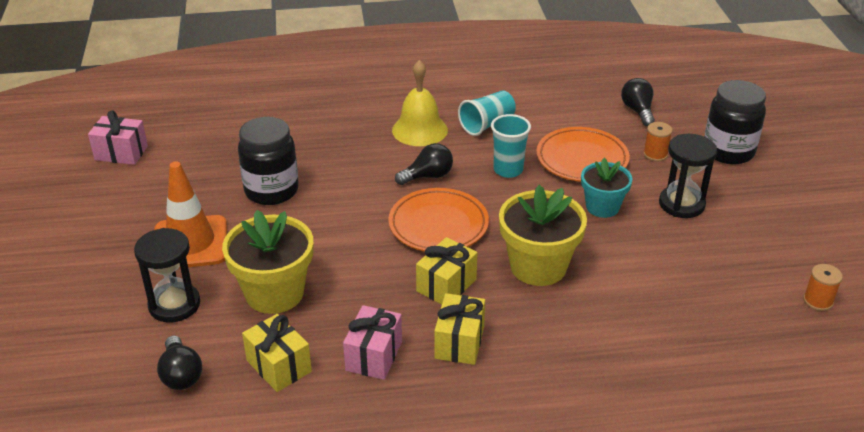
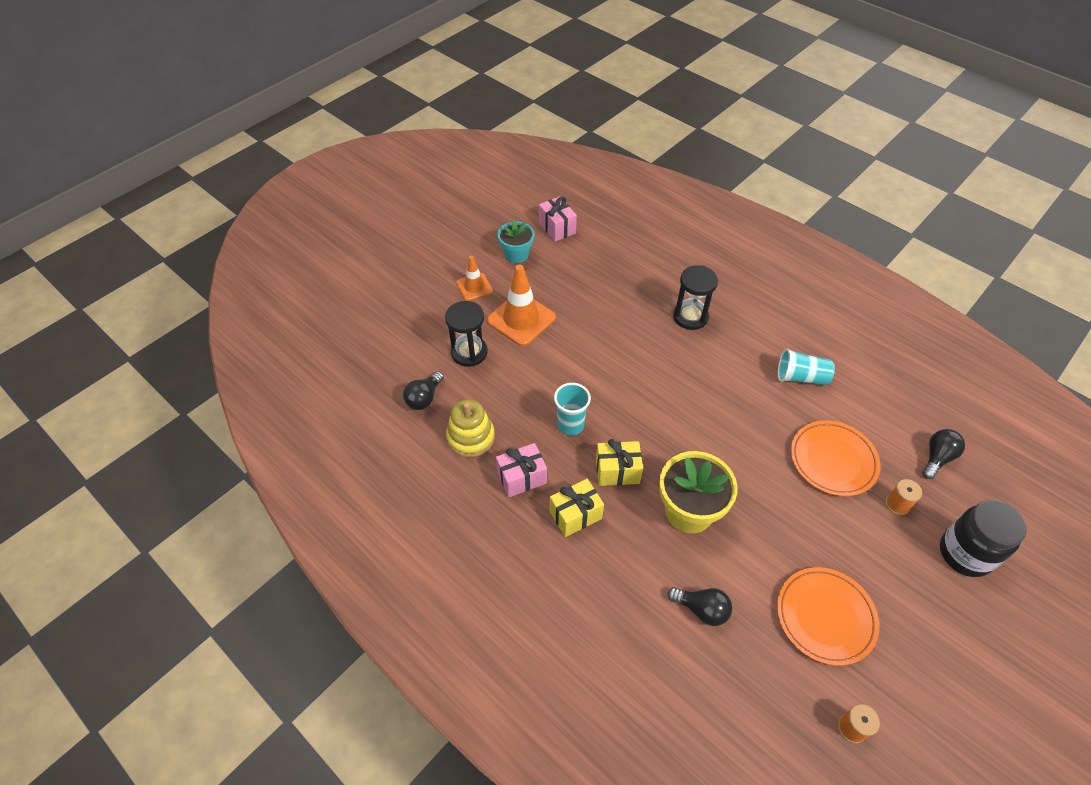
camera: 50 degrees right, 15 degrees up
yellow flower pot [222,210,313,314] -> none
black jar [238,117,299,205] -> none
yellow gift [242,314,312,392] -> yellow stacking toy [446,399,495,457]
orange plate [388,188,489,251] -> orange plate moved to [777,567,879,666]
yellow bell [392,60,448,146] -> none
black light bulb [395,143,453,185] -> black light bulb moved to [667,587,732,626]
turquoise cup [491,114,531,178] -> turquoise cup moved to [554,383,591,435]
turquoise flower pot [581,158,633,218] -> turquoise flower pot moved to [498,219,534,263]
black hourglass [659,134,717,218] -> black hourglass moved to [673,265,718,330]
none -> orange traffic cone [456,256,493,301]

